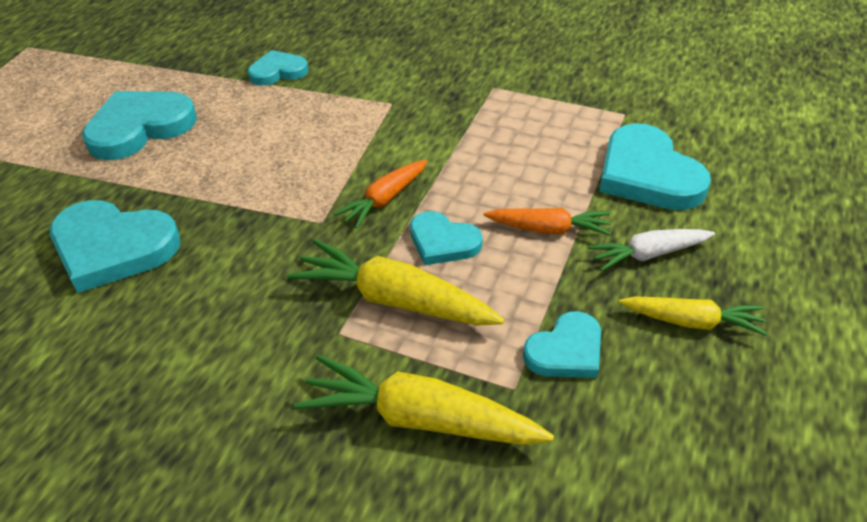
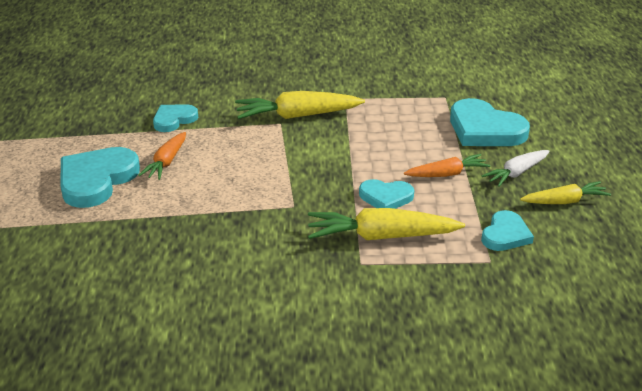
camera: 25 degrees left, 10 degrees down
turquoise heart [50,200,181,293] -> none
yellow carrot [294,355,554,445] -> yellow carrot moved to [235,91,365,119]
orange carrot [333,160,428,229] -> orange carrot moved to [138,132,186,180]

